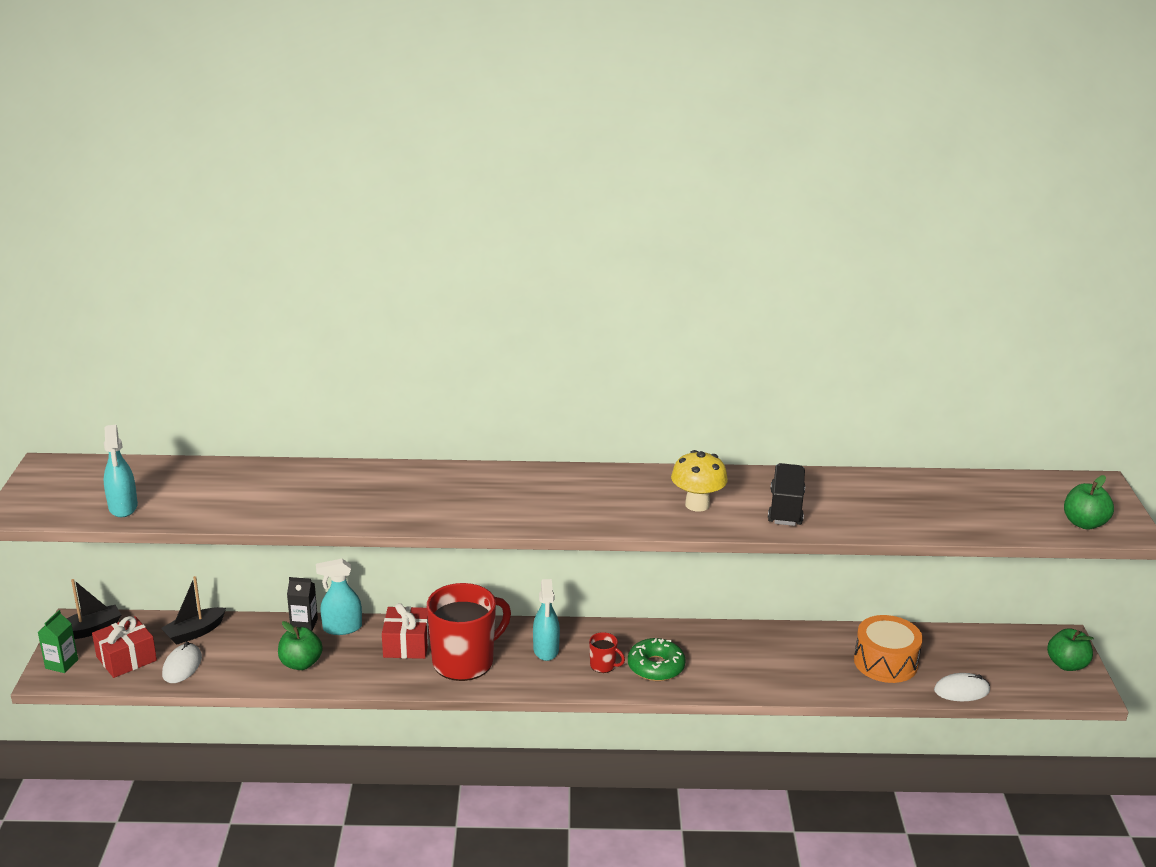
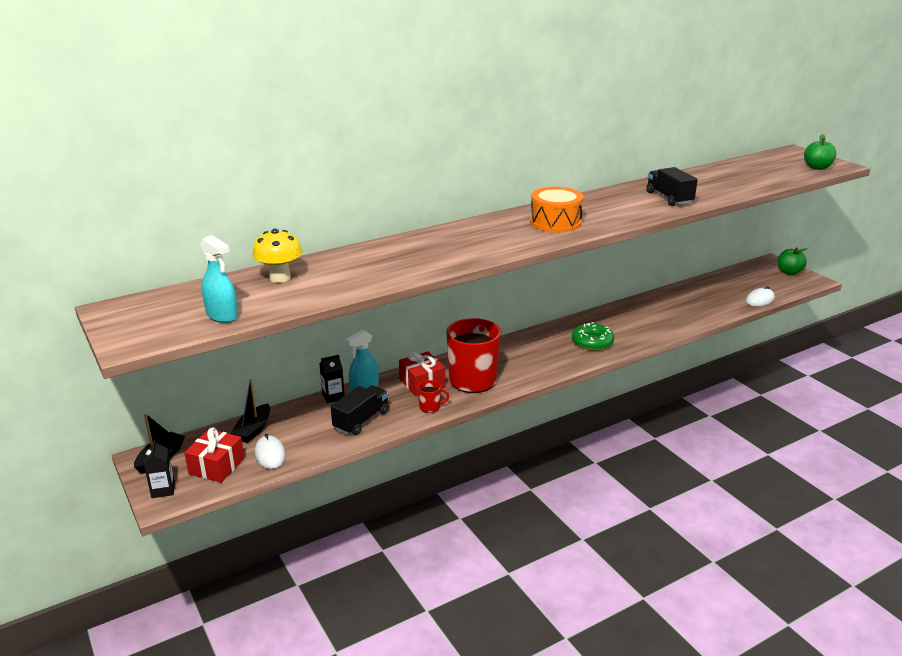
camera: 30 degrees left, 0 degrees up
green carton [38,610,78,673] -> black carton [144,440,175,498]
green apple [278,621,323,670] -> black truck [331,385,389,435]
turquoise spray bottle [533,579,560,661] -> none
red mug [589,632,625,673] -> red mug moved to [418,380,449,413]
yellow mushroom [671,450,728,512] -> yellow mushroom moved to [252,229,302,283]
orange drum [854,615,923,683] -> orange drum moved to [530,187,584,233]

